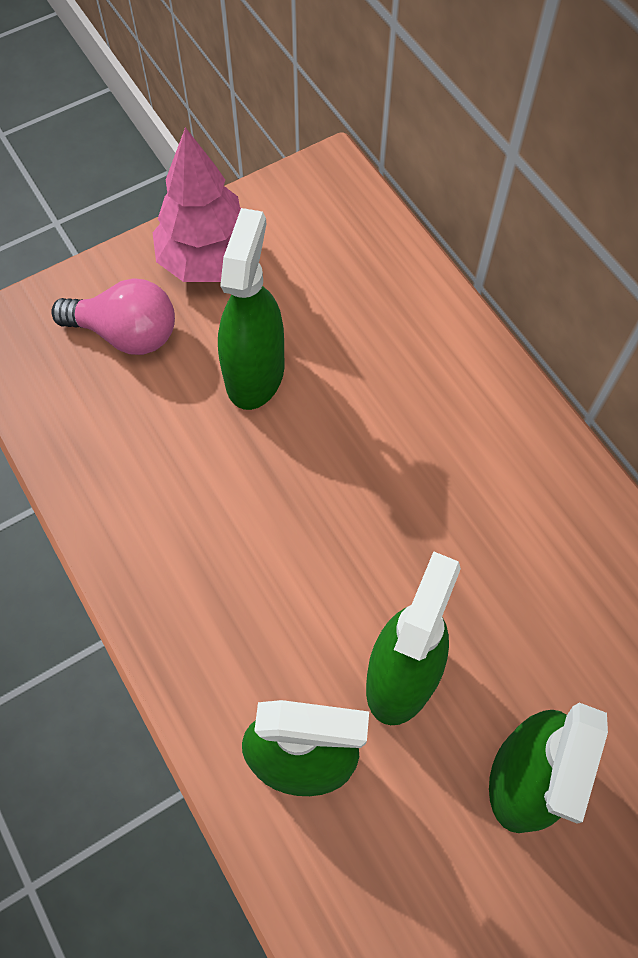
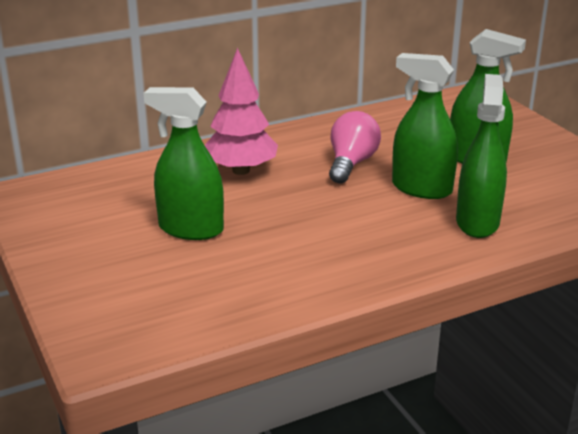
camera: 85 degrees left, 35 degrees down
pink light bulb [51,278,175,355] -> pink light bulb moved to [329,111,381,183]
pink tree [153,127,241,282] -> pink tree moved to [205,48,278,175]

